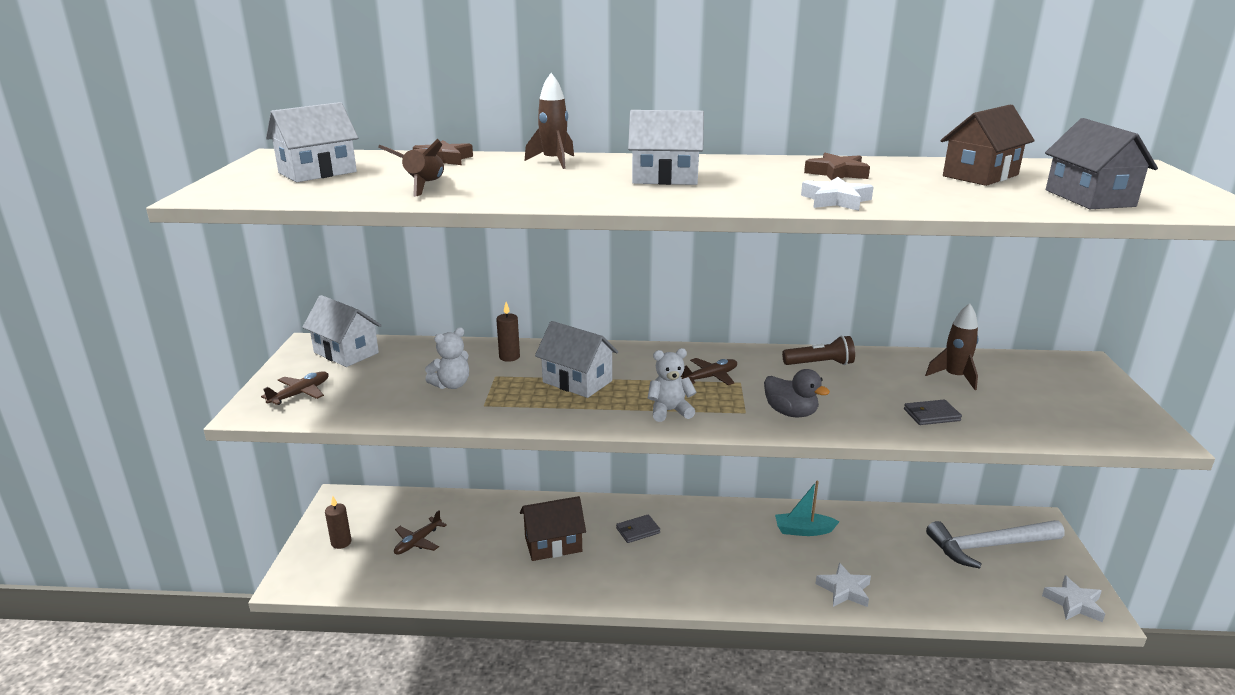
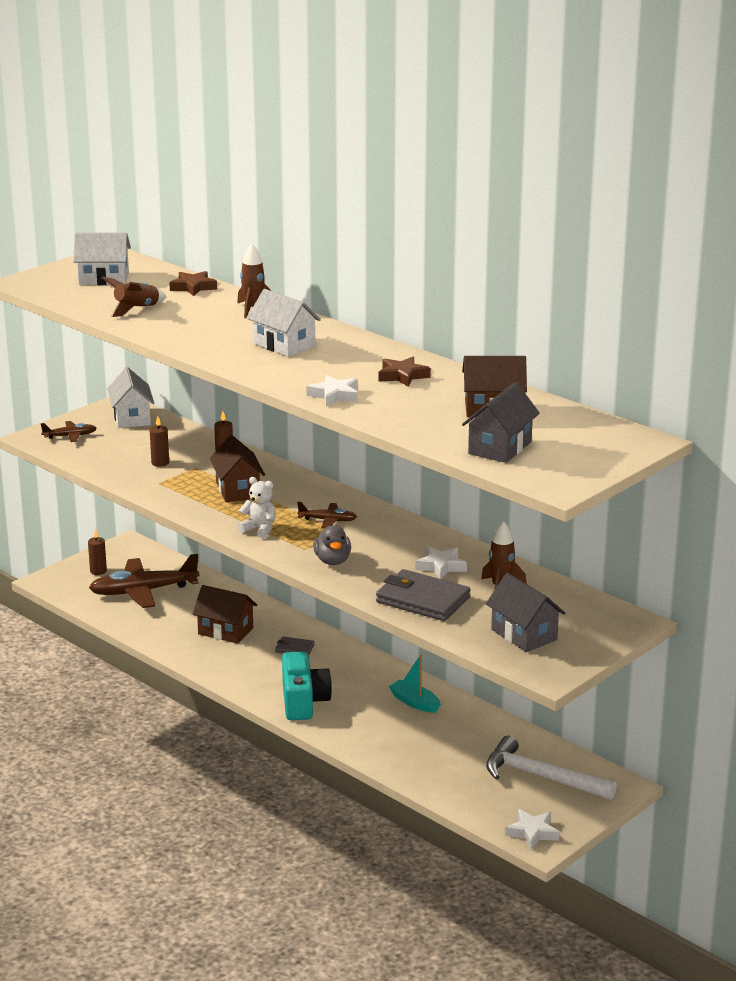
camera: 40 degrees right, 0 degrees up
brown plane [394,510,447,555] -> brown plane [89,554,200,608], size x2.07
white teddy bear [425,327,469,389] -> brown candle [150,416,169,467]
white house [535,321,618,398] -> brown house [210,435,265,502]
brown flashlight [782,336,855,365] -> none
white star [815,563,871,607] -> white star moved to [415,547,467,579]
grey wallet [904,400,962,425] -> grey wallet [376,569,471,621], size x1.99
none -> turquoise camera [282,651,332,720]
none -> grey house [486,573,565,652]

